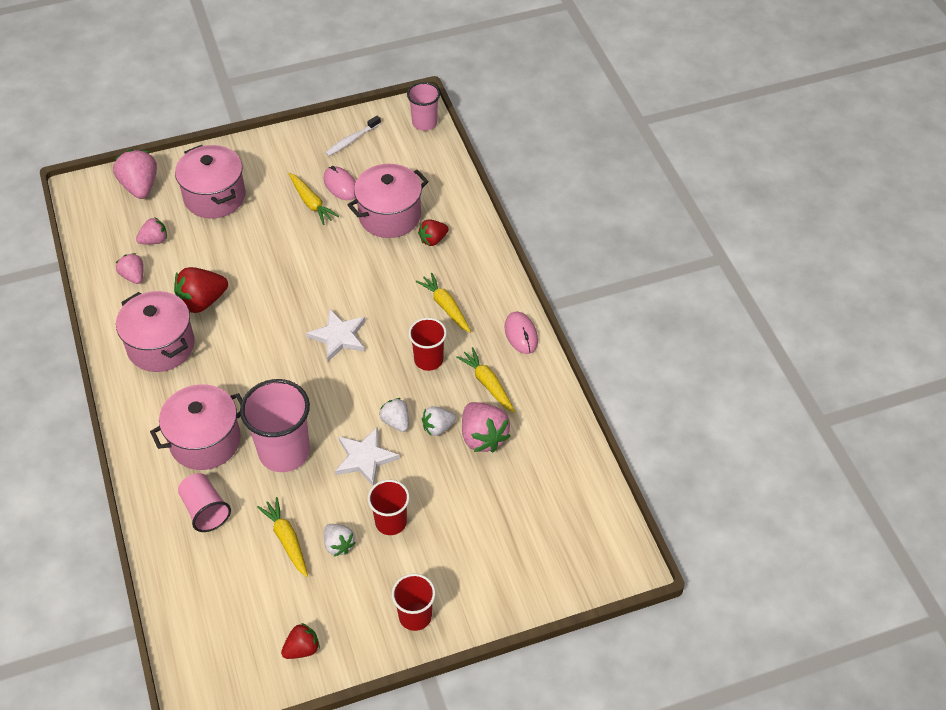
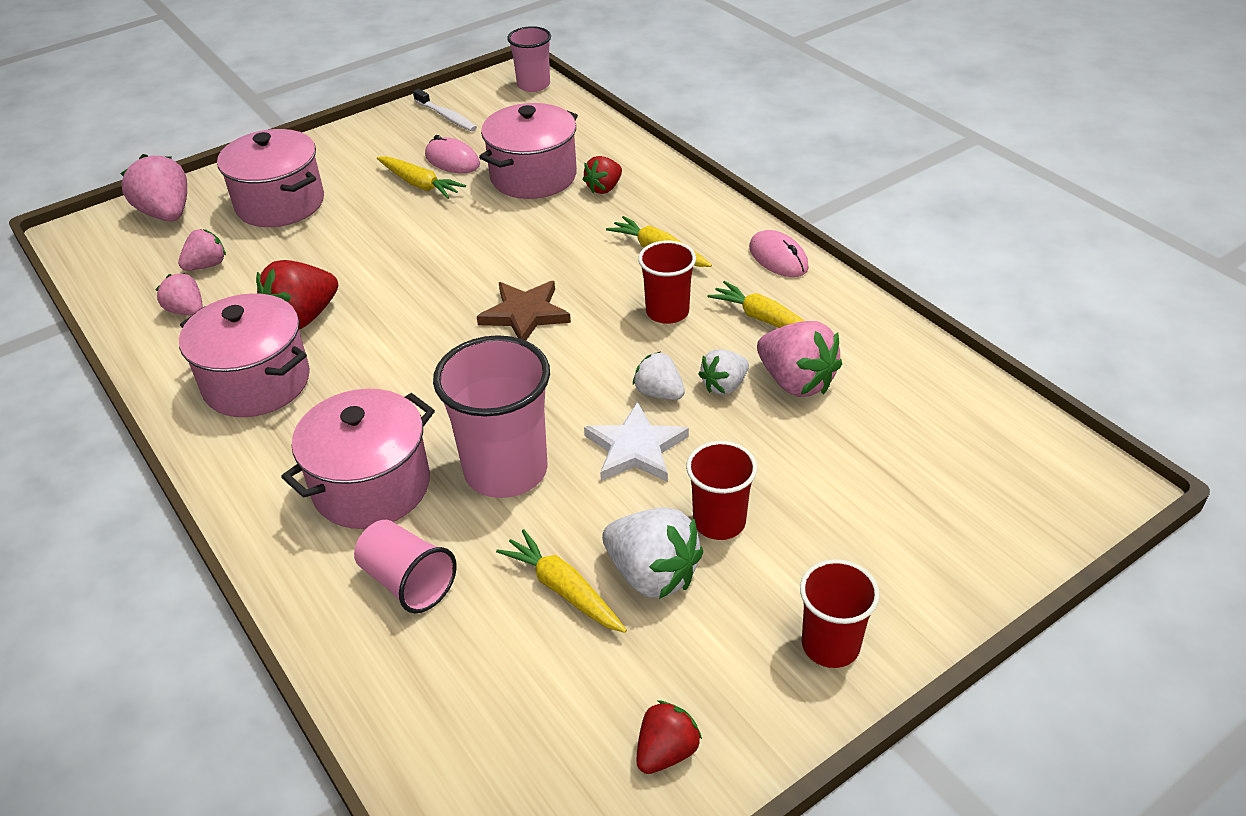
camera: 15 degrees left, 10 degrees down
white star [306,309,366,361] -> brown star [477,281,571,341]
white strawberry [324,524,356,556] -> white strawberry [602,508,703,599], size x1.65
white toothbrush [325,116,381,156] -> white toothbrush turned 75 degrees counterclockwise [413,89,477,131]

